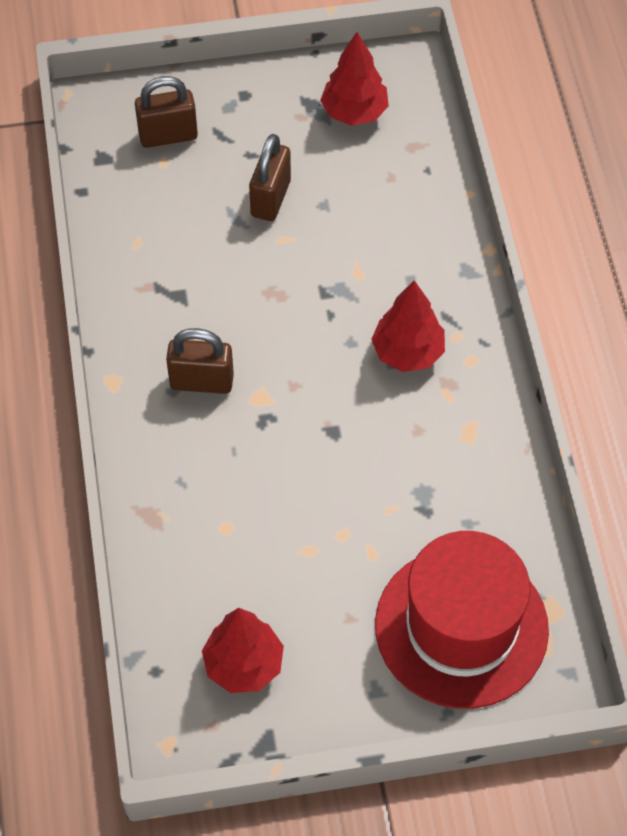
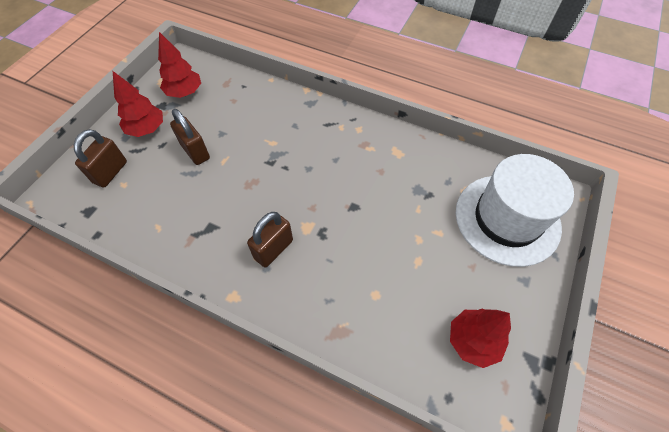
camera: 55 degrees left, 0 degrees up
red tree [371,280,445,372] -> red tree moved to [113,71,163,137]
red hat [375,531,549,709] -> white hat [456,154,574,267]

